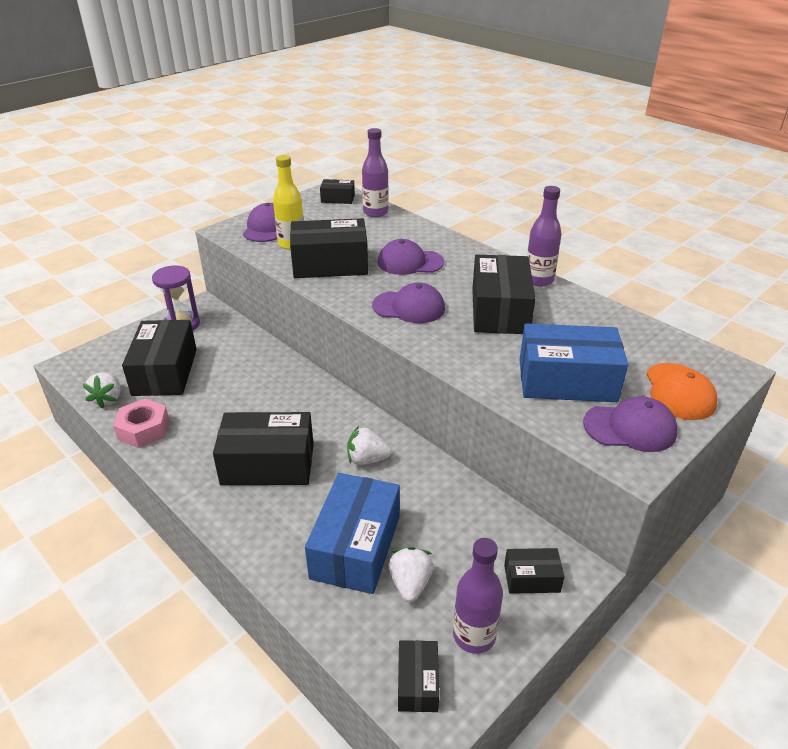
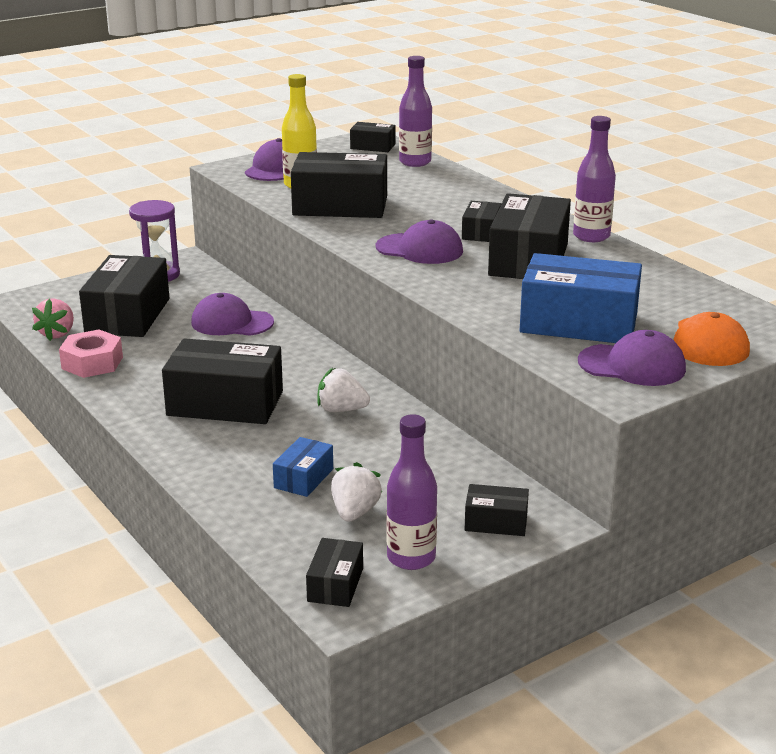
camera: 10 degrees right, 10 degrees down
white strawberry [83,372,120,409] -> pink strawberry [32,298,74,341]
blue box [305,473,400,594] -> blue box [273,437,333,497], size x0.50
purple cap [378,239,444,275] -> purple cap moved to [191,293,274,336]
none -> black box [462,201,501,242]

